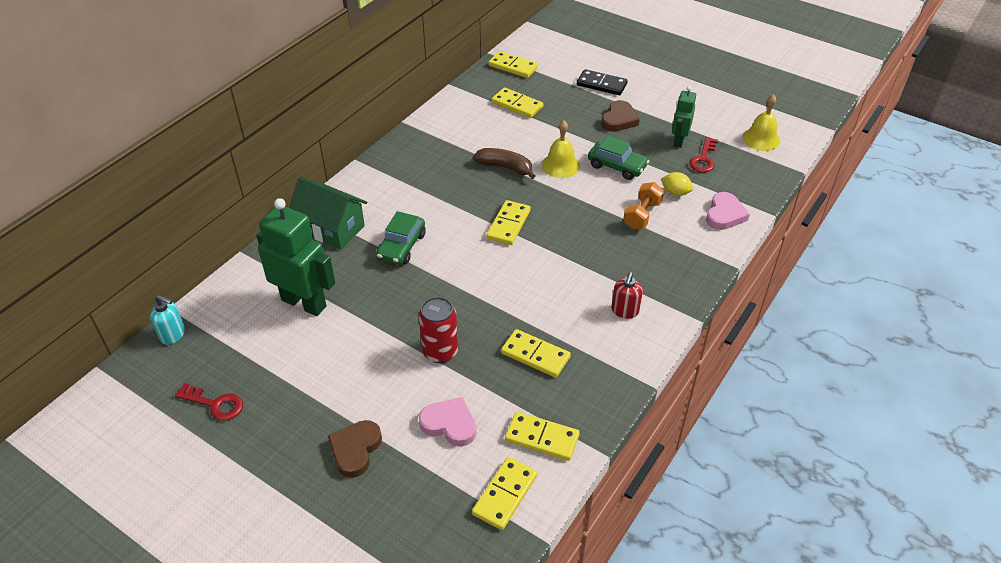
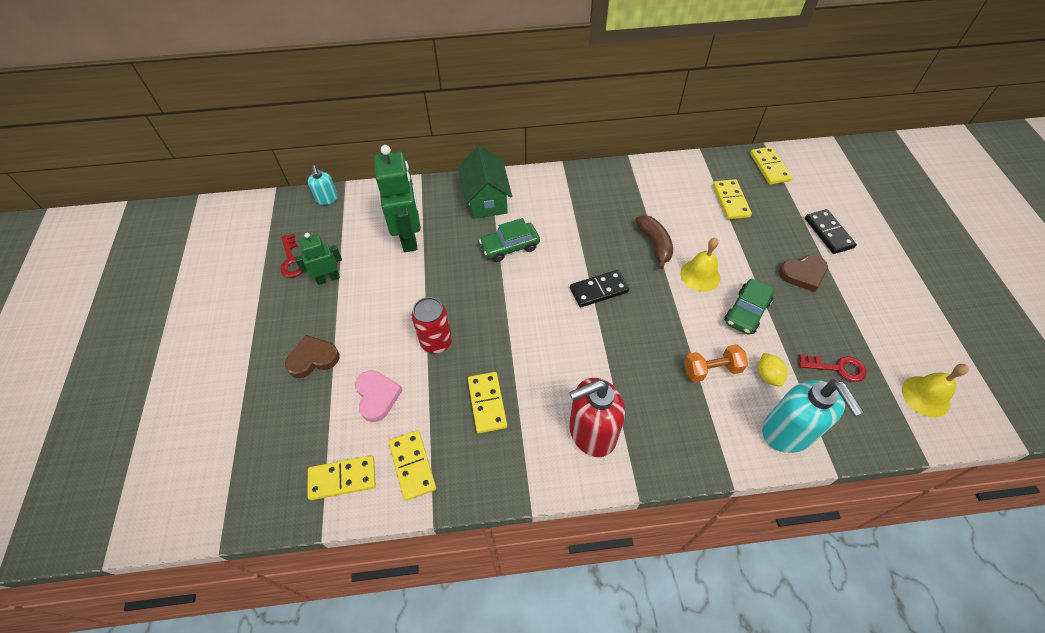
camera: 50 degrees right, 10 degrees up
yellow domino [487,200,531,245] -> black domino [570,270,629,307]
green car [588,135,649,180] -> green car turned 45 degrees clockwise [724,278,774,335]
red soap dispenser [611,272,643,319] -> red soap dispenser [569,378,625,457], size x1.93
green robot [672,86,696,148] -> green robot moved to [295,233,342,285]
red key [689,137,718,173] -> red key turned 150 degrees counterclockwise [799,354,866,382]
pink heart [706,192,750,230] -> turquoise soap dispenser [762,380,864,453]

